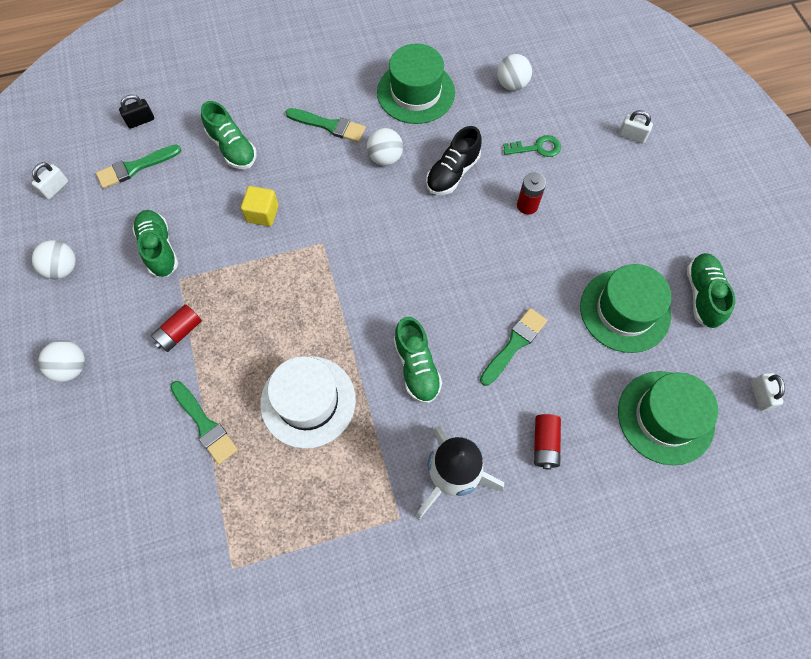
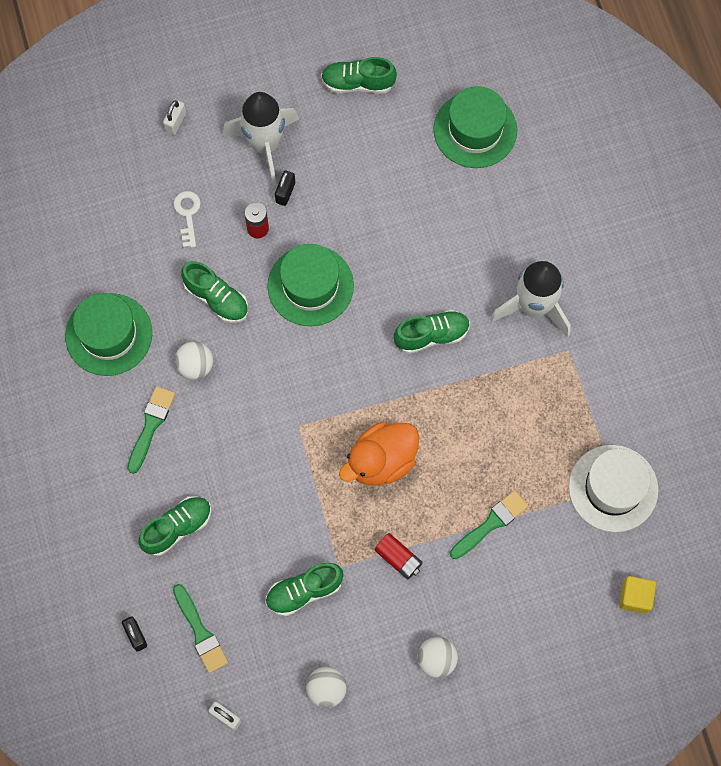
camera: 90 degrees left, 5 degrees up
yellow cube [241,186,279,226] -> yellow cube moved to [619,576,656,614]
white hat [260,356,356,449] -> white hat moved to [569,445,659,532]
black shoe [426,126,482,195] -> green shoe [181,261,248,323]
green brush [480,308,547,386] -> none
white ball [497,54,532,91] -> none
green key [503,135,561,157] -> white key [173,191,201,248]
red battery [534,414,561,470] -> none
green hat [580,264,672,353] -> green hat moved to [267,244,354,326]
white padlock [751,373,785,411] -> none
none -> white rocket [223,92,299,185]
none -> black padlock [275,171,295,206]
none -> orange duck [339,422,419,486]

